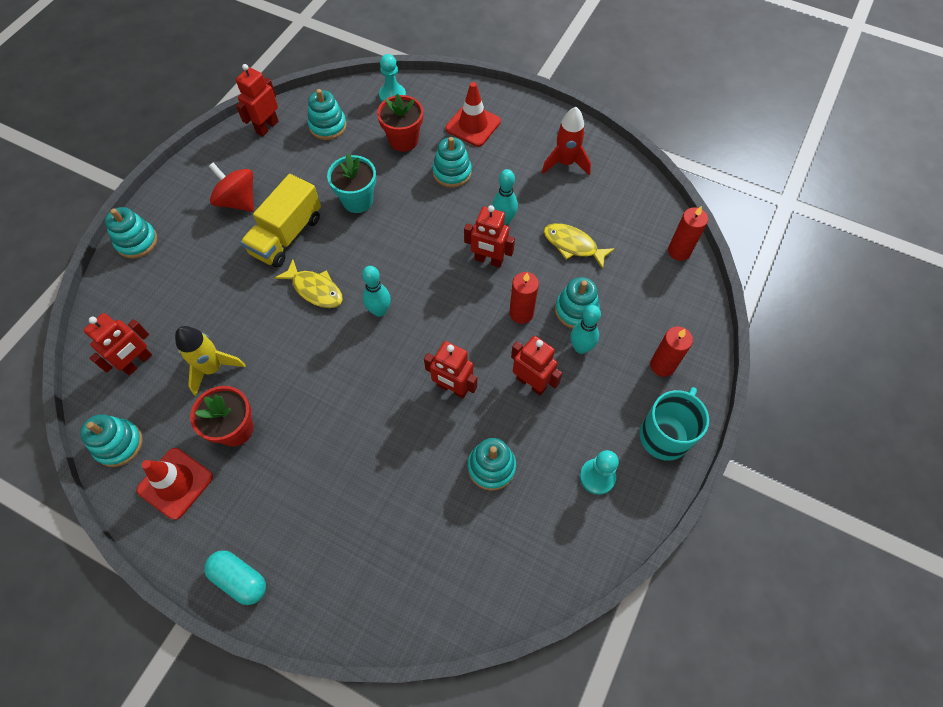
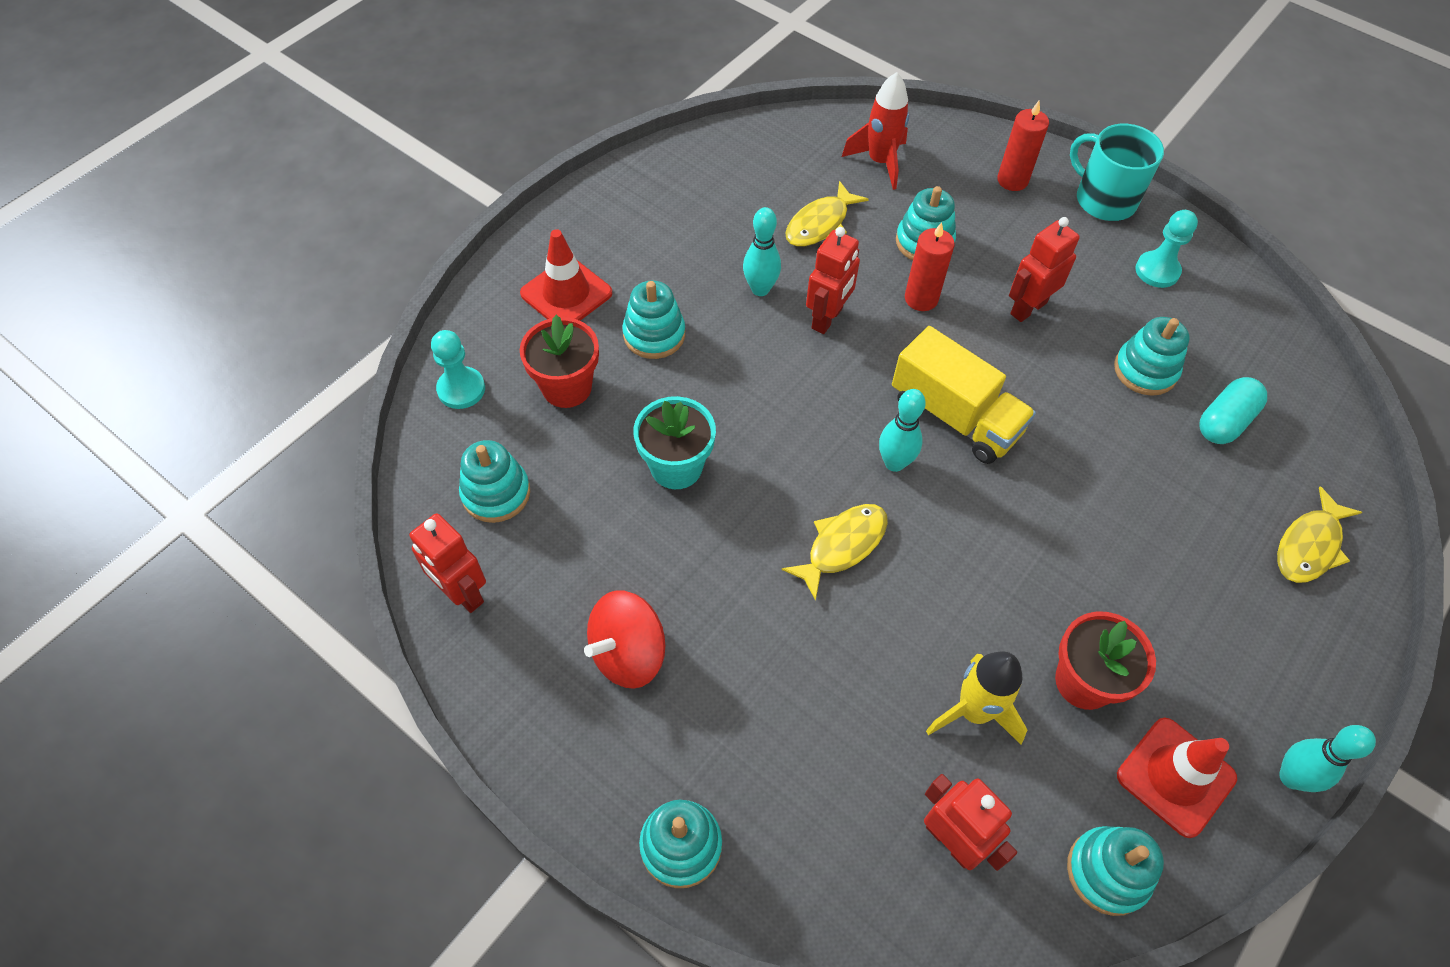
camera: 80 degrees left, 5 degrees down
turquoise capsule [204,550,266,605] -> turquoise capsule moved to [1199,377,1267,444]
yellow truck [241,174,321,267] -> yellow truck moved to [892,326,1036,464]
red robot [424,341,477,398] -> none
red rocket [541,107,591,175] -> red rocket moved to [842,72,909,190]
turquoise bowling pin [570,305,601,354] -> turquoise bowling pin moved to [1279,725,1376,792]
red candle [668,206,708,261] -> none
none -> yellow fish [1277,486,1362,583]

